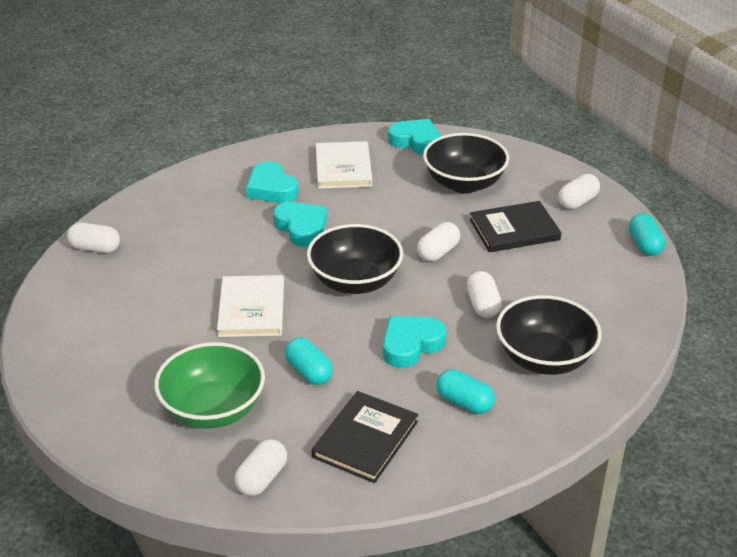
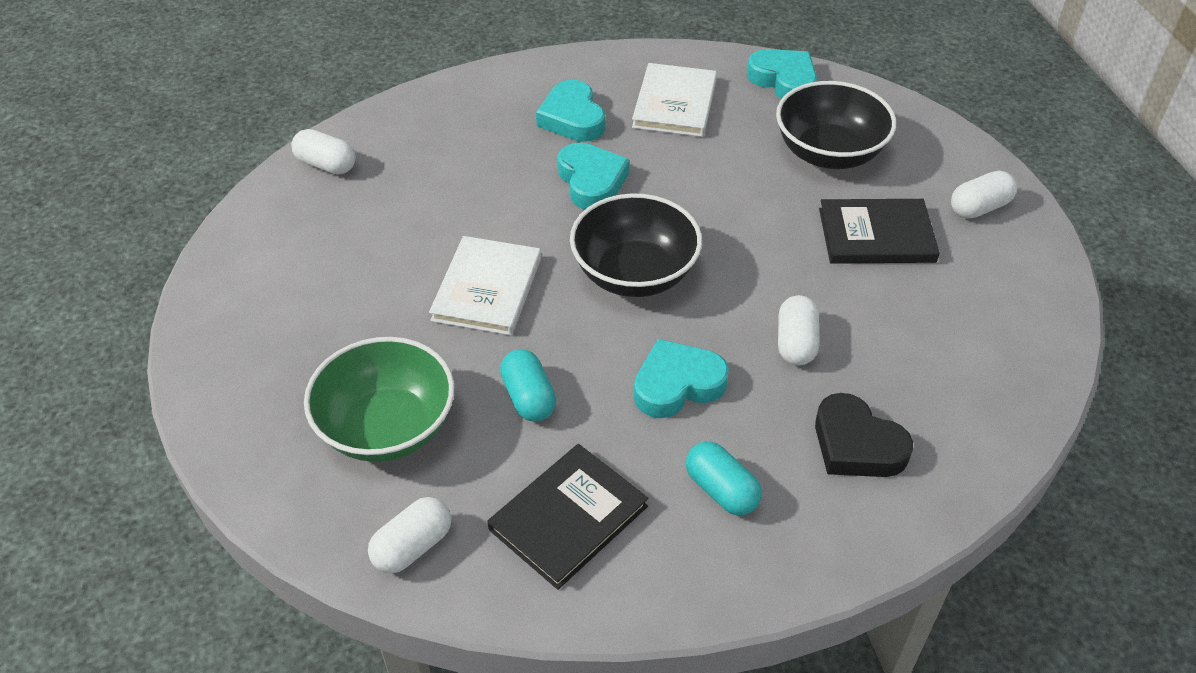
camera: 15 degrees right, 10 degrees up
white capsule [417,222,460,261] -> none
black bowl [496,295,602,375] -> black heart [815,393,913,477]
turquoise capsule [629,213,665,256] -> none

